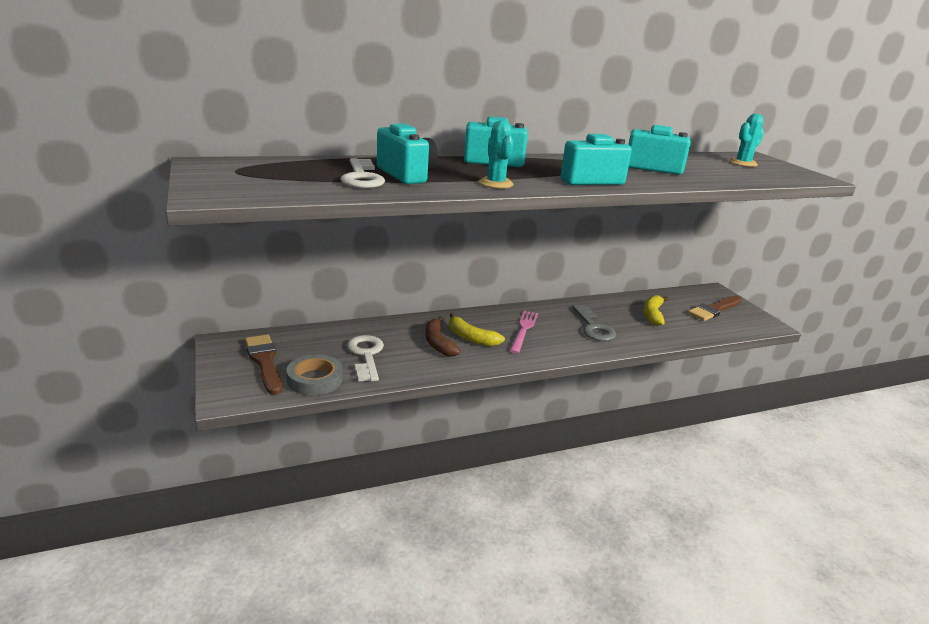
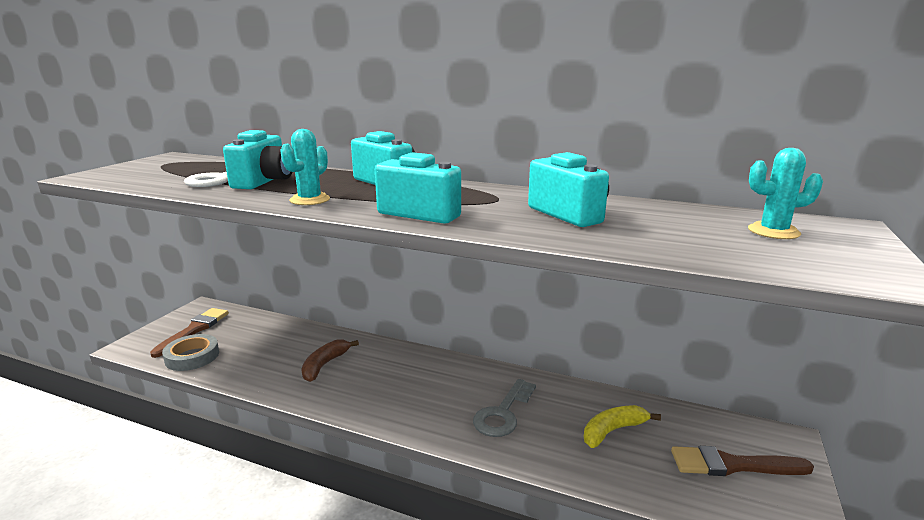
camera: 45 degrees right, 5 degrees down
white key [347,335,384,381] -> none
yellow banana [449,313,505,346] -> none
pink fork [510,311,538,354] -> none

